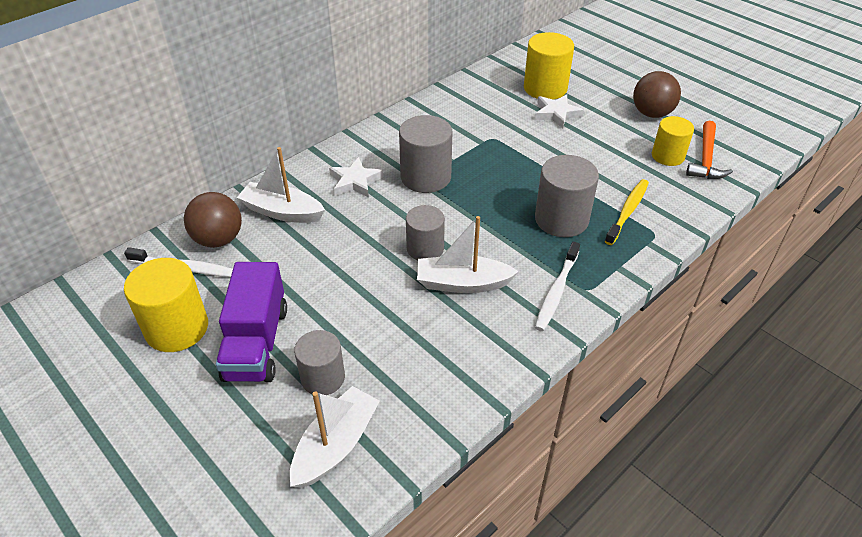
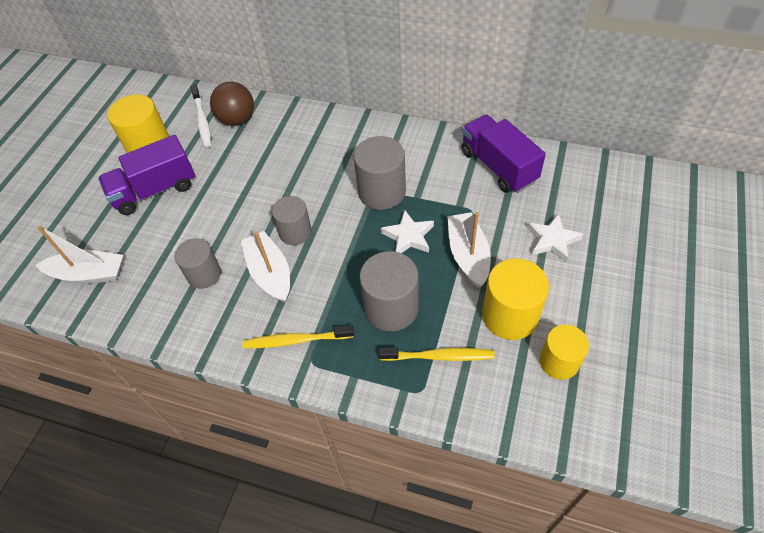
camera: 65 degrees right, 10 degrees up
white boat [237,147,325,223] -> white boat moved to [447,212,491,288]
grey cylinder [294,330,345,395] -> grey cylinder moved to [174,238,221,289]
white star [329,157,383,197] -> white star moved to [381,209,434,253]
yellow cylinder [524,32,574,100] -> yellow cylinder moved to [482,258,549,340]
white toothbrush [535,242,580,331] -> yellow toothbrush [242,325,354,348]
brown ball [633,71,681,118] -> none
orange hammer [686,121,733,179] -> none
none -> purple truck [461,114,546,193]

